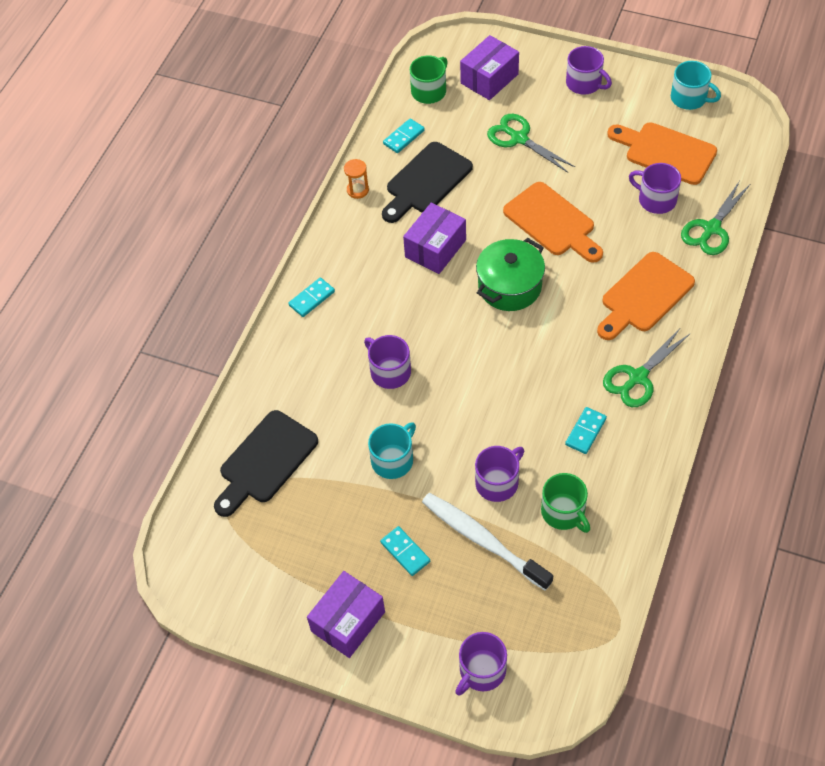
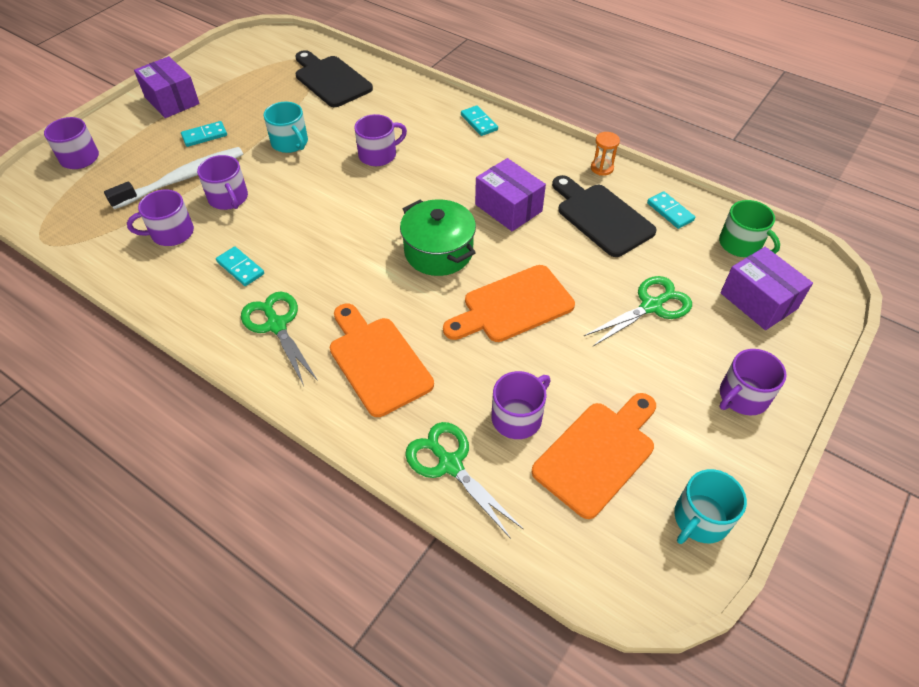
camera: 100 degrees right, 5 degrees down
green mug [541,473,590,533] -> purple mug [127,189,194,246]

